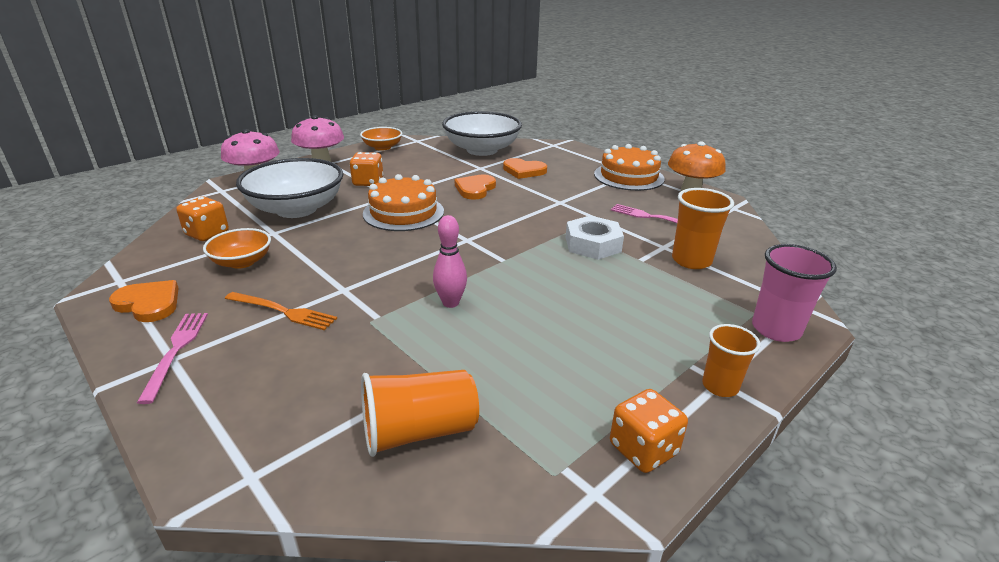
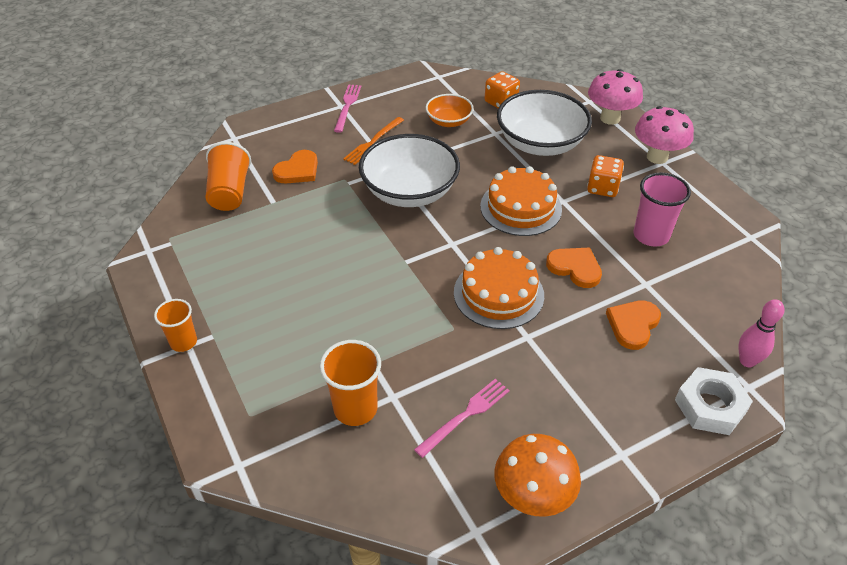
camera: 105 degrees right, 15 degrees up
orange heart [109,280,179,322] -> orange heart moved to [272,150,318,184]
pink fork [137,313,208,404] -> pink fork turned 90 degrees counterclockwise [334,84,361,133]
orange bowl [360,127,403,151] -> none
pink bowling pin [433,215,467,308] -> pink bowling pin moved to [739,299,784,367]
white bowl [442,111,522,156] -> white bowl moved to [359,134,460,207]
white nut [566,216,624,260] -> white nut moved to [675,367,753,435]
orange cake [594,144,665,191] -> orange cake moved to [454,247,544,329]
orange dice [610,389,688,473] -> none
pink cup [752,244,837,342] -> pink cup moved to [633,172,691,247]

